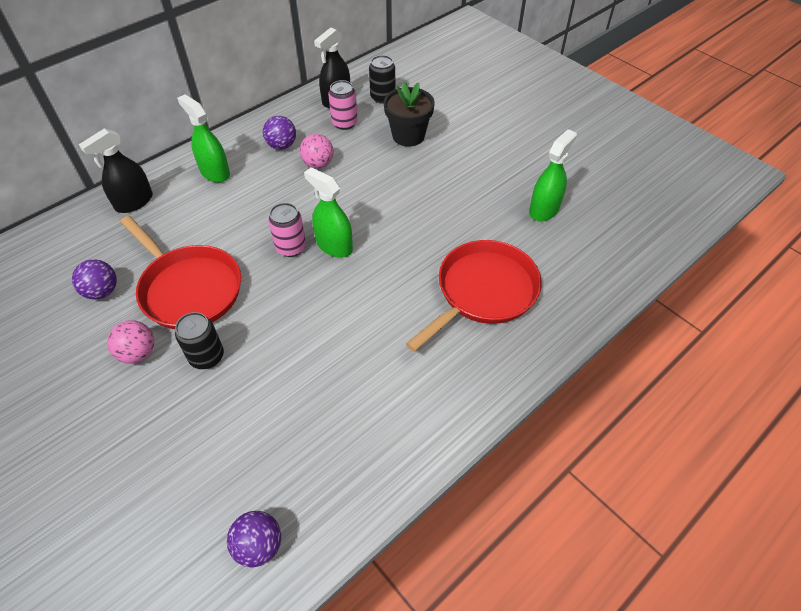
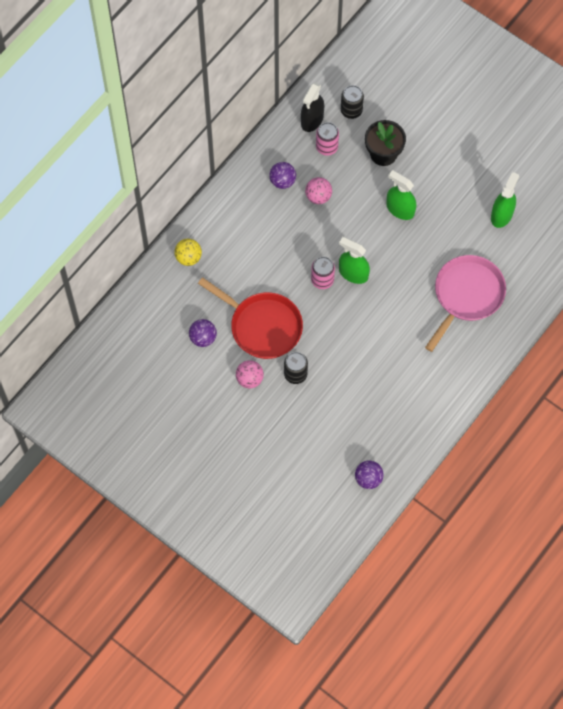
camera: 10 degrees left, 15 degrees up
black spray bottle [79,128,153,213] -> yellow ball [174,239,202,266]
green spray bottle [177,94,230,183] -> green spray bottle moved to [386,170,416,220]
red pan [406,240,542,352] -> pink pan [425,255,506,352]

